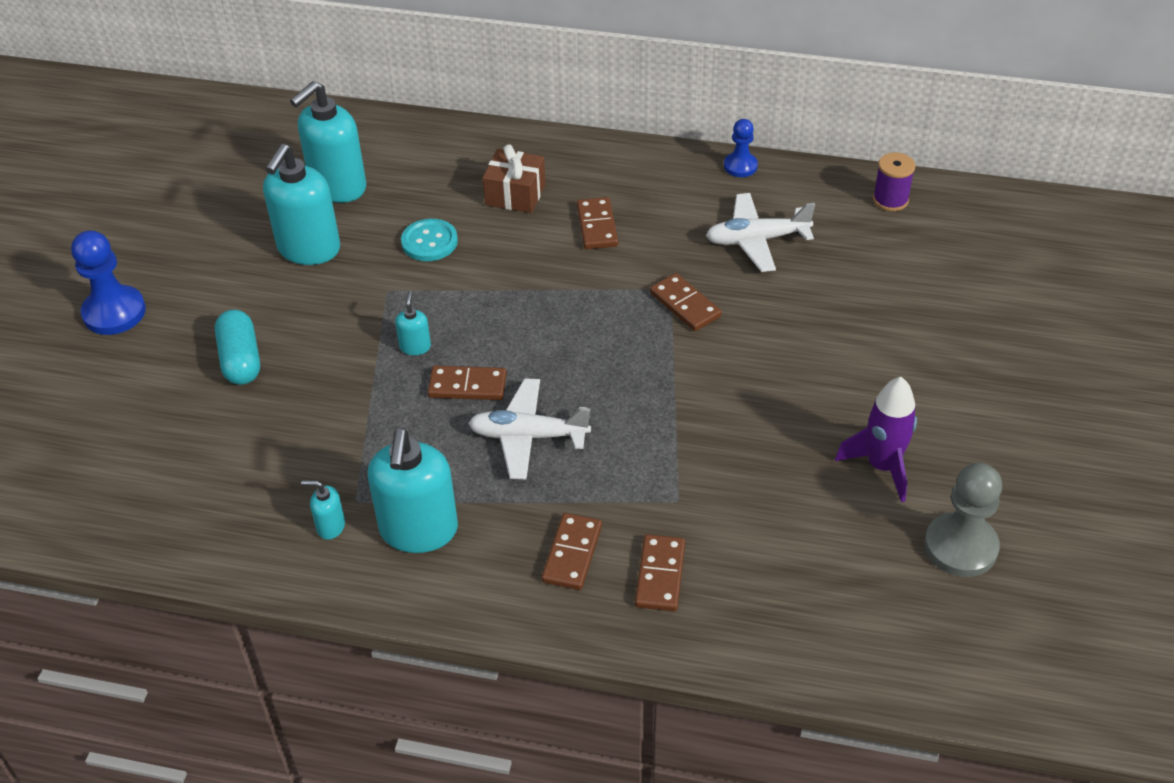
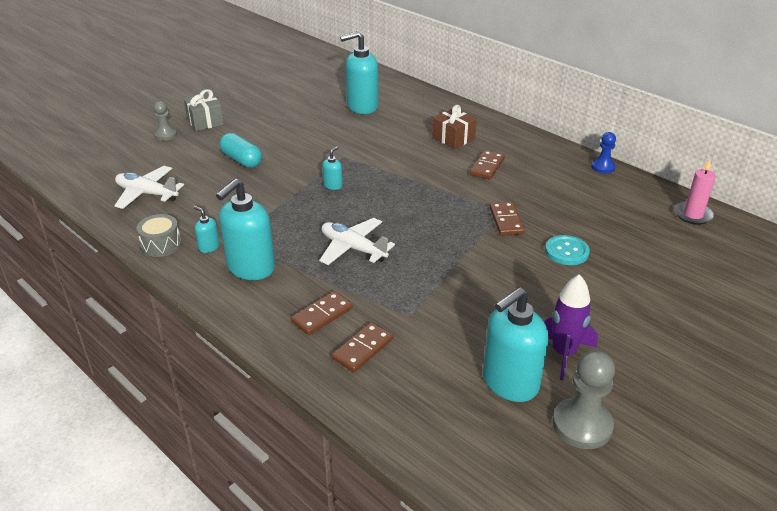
camera: 30 degrees right, 10 degrees down
blue pawn [71,230,146,335] -> grey gift [184,89,224,131]
turquoise capsule [215,310,260,385] -> turquoise capsule turned 60 degrees counterclockwise [219,133,262,168]
turquoise soap dispenser [263,144,340,265] -> turquoise soap dispenser moved to [483,287,548,402]
turquoise button [401,219,458,261] -> turquoise button moved to [545,235,590,265]
brown domino [428,366,507,400] -> none
white plane [706,193,815,272] -> white plane moved to [114,166,184,209]
purple spool [873,152,915,211] -> pink candle [674,159,716,225]
none -> grey drum [137,214,181,257]
none -> grey pawn [154,101,177,141]

